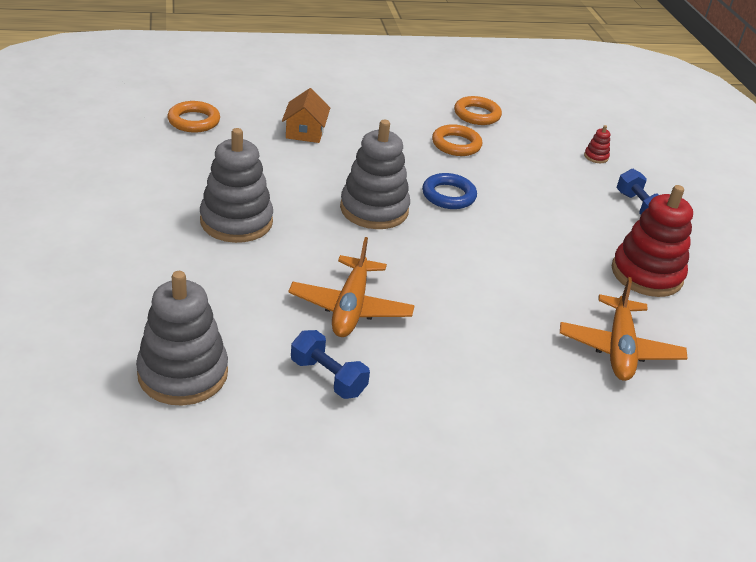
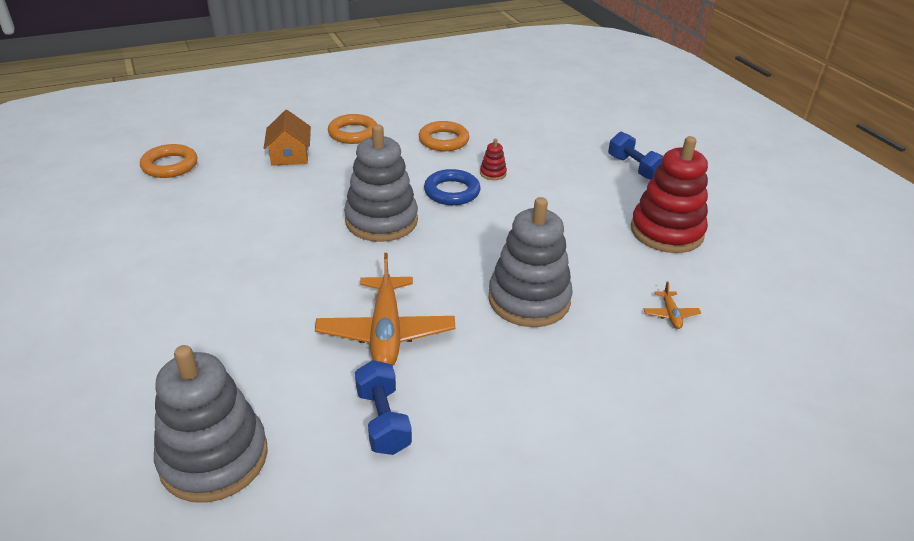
camera: 10 degrees left, 0 degrees up
grey stacking toy [200,128,273,243] -> grey stacking toy moved to [488,197,573,327]
blue dumbbell [291,330,370,399] -> blue dumbbell turned 45 degrees clockwise [355,360,412,455]
orange ring [454,96,502,125] -> orange ring moved to [328,114,377,144]
orange plane [560,277,687,381] -> orange plane [644,281,701,329], size x0.43
red stacking toy [584,125,610,163] -> red stacking toy moved to [480,139,507,180]

